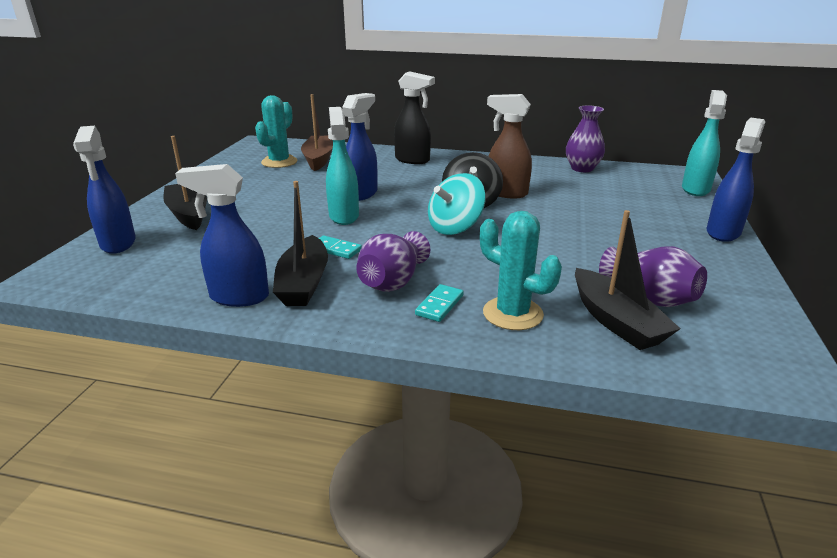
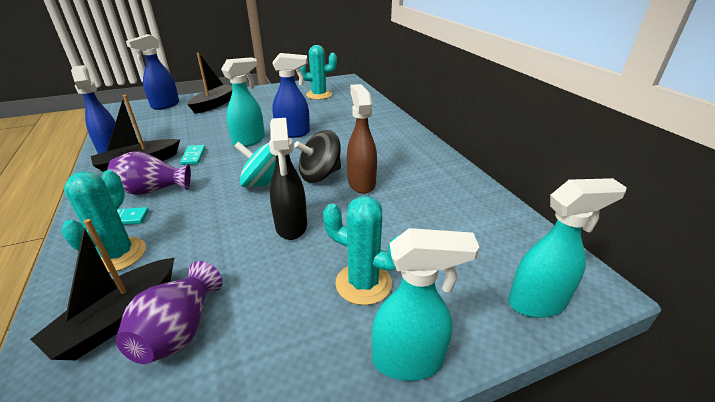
camera: 55 degrees right, 5 degrees up
brown boat [301,94,333,171] -> none
black spray bottle [394,71,435,164] -> black spray bottle moved to [269,118,307,240]
purple vase [566,105,605,172] -> none
blue spray bottle [706,117,765,242] -> turquoise spray bottle [372,228,479,381]
none -> turquoise cactus [323,196,398,305]

